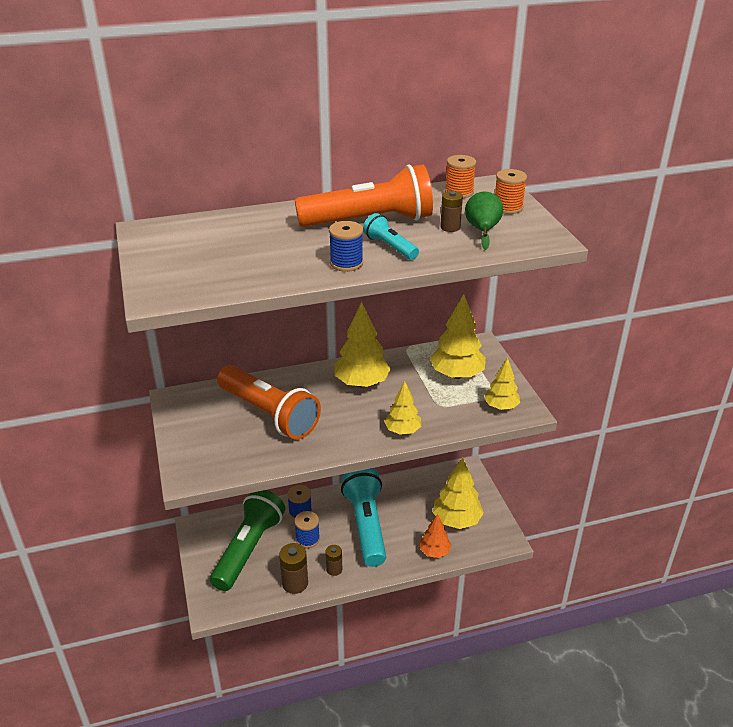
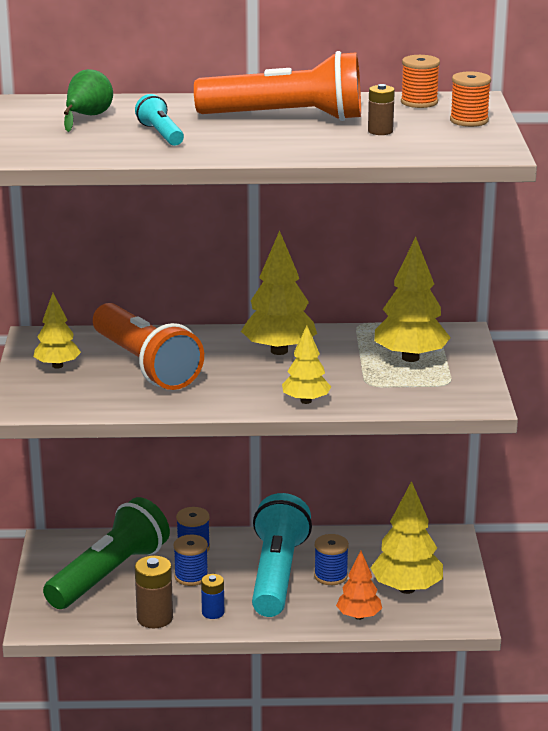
camera: 15 degrees right, 10 degrees down
brown battery [326,545,342,576] -> blue battery [201,574,224,619]
blue spool [329,221,363,272] -> blue spool moved to [314,534,349,585]
turquoise flashlight [363,213,419,260] -> turquoise flashlight moved to [135,94,184,146]
green pear [465,192,503,250] -> green pear moved to [64,69,113,132]
yellow tree [484,357,520,410] -> yellow tree moved to [33,293,81,369]

